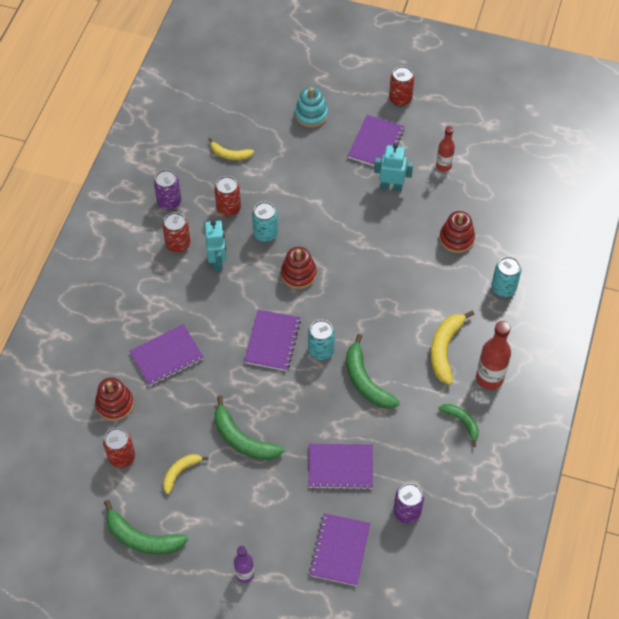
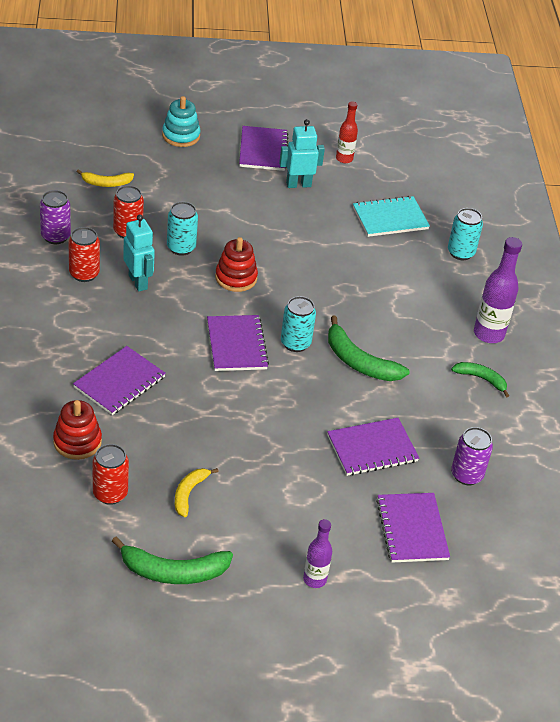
camera: 25 degrees left, 15 degrees down
green banana [215,395,284,460] -> none
red can [389,66,414,106] -> none
yellow banana [430,310,474,385] -> none
red stacking toy [439,211,475,253] -> turquoise notebook [353,196,430,237]
red bottle [476,321,511,390] -> purple bottle [474,237,522,343]

